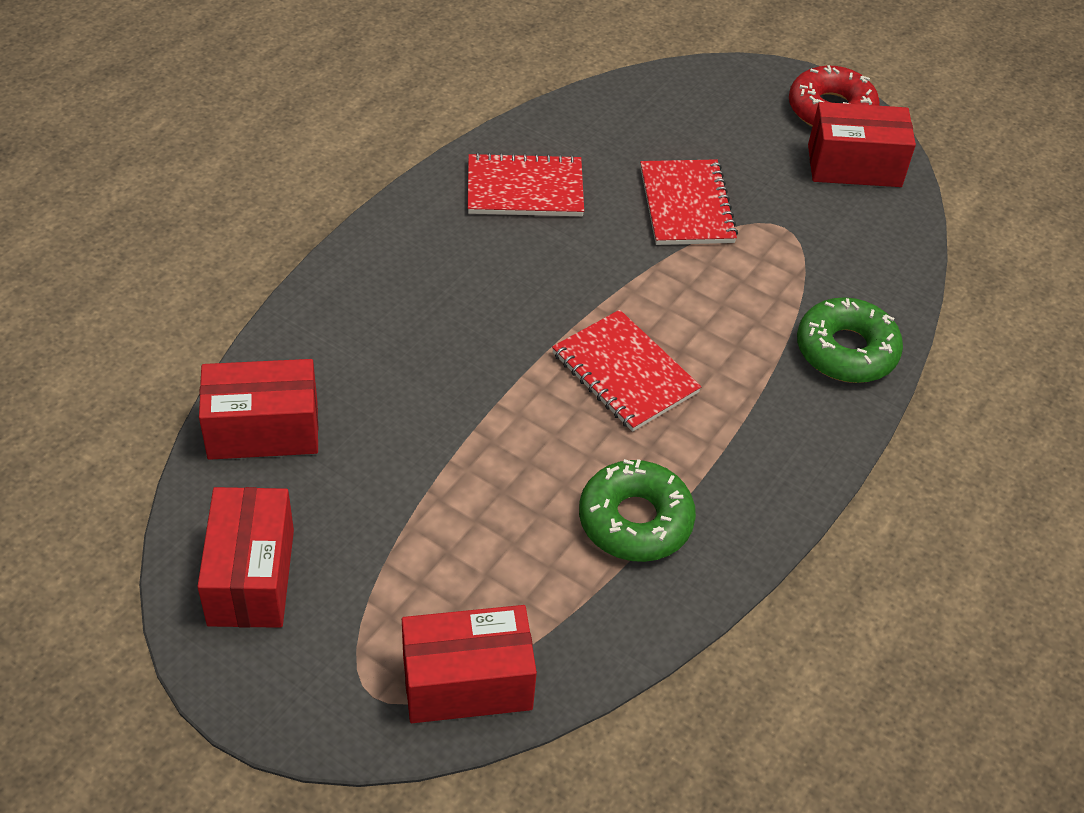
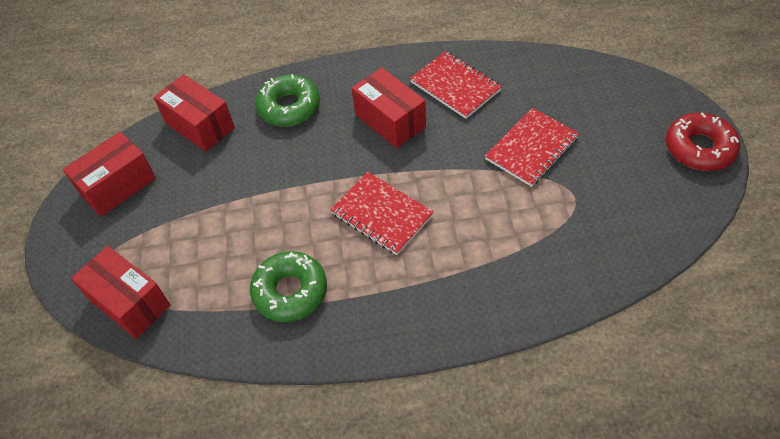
camera: 55 degrees right, 5 degrees up
red notebook [552,310,702,432] -> red notebook turned 60 degrees counterclockwise [330,172,434,255]
green donut [797,297,903,383] -> green donut moved to [255,74,320,127]
red box [808,102,916,187] -> red box moved to [352,68,426,148]

